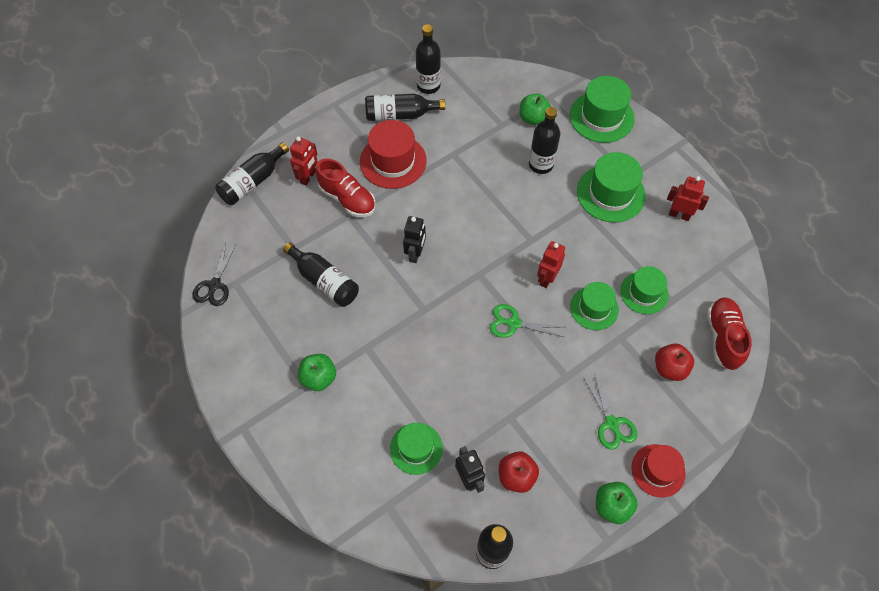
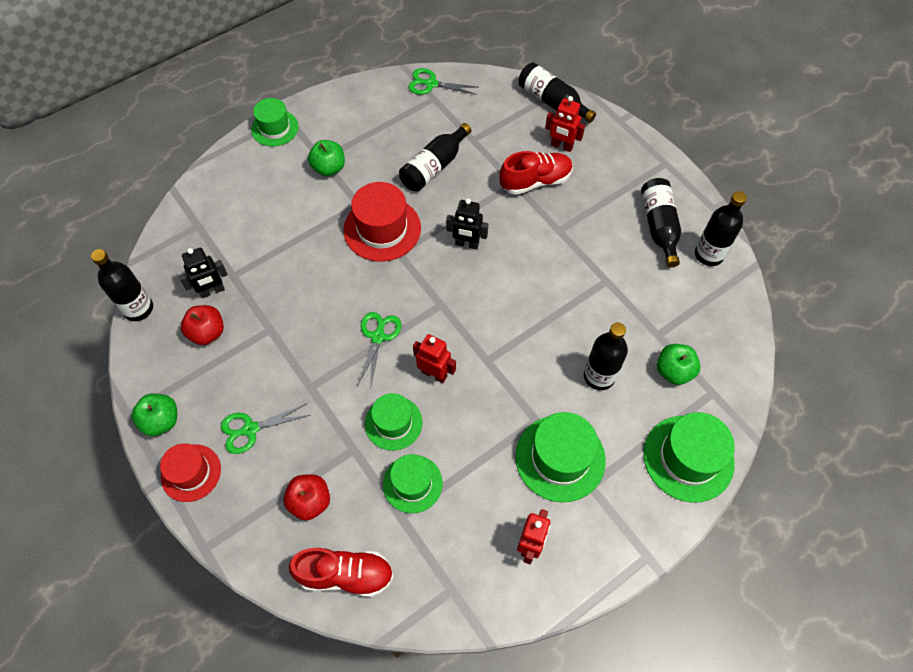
camera: 90 degrees right, 0 degrees up
black scissors [193,243,236,306] -> green scissors [408,68,477,95]
red shoe [315,158,375,217] -> red shoe turned 150 degrees counterclockwise [499,151,573,195]
red hat [360,120,427,189] -> red hat moved to [343,182,421,262]
green hat [390,423,443,475] -> green hat moved to [251,98,299,146]

